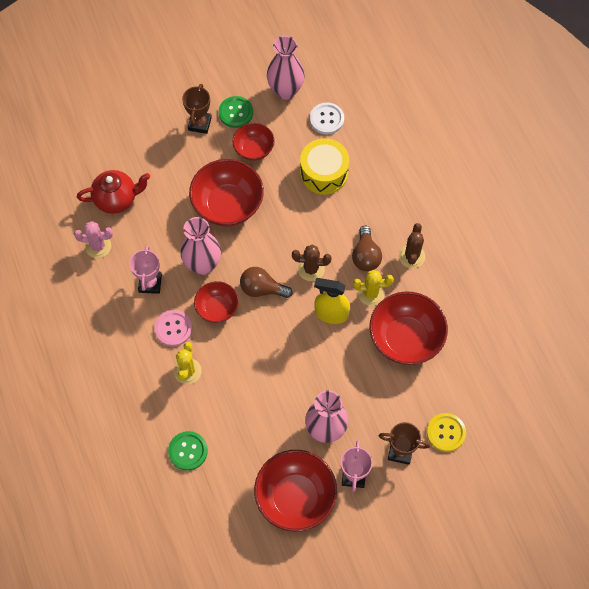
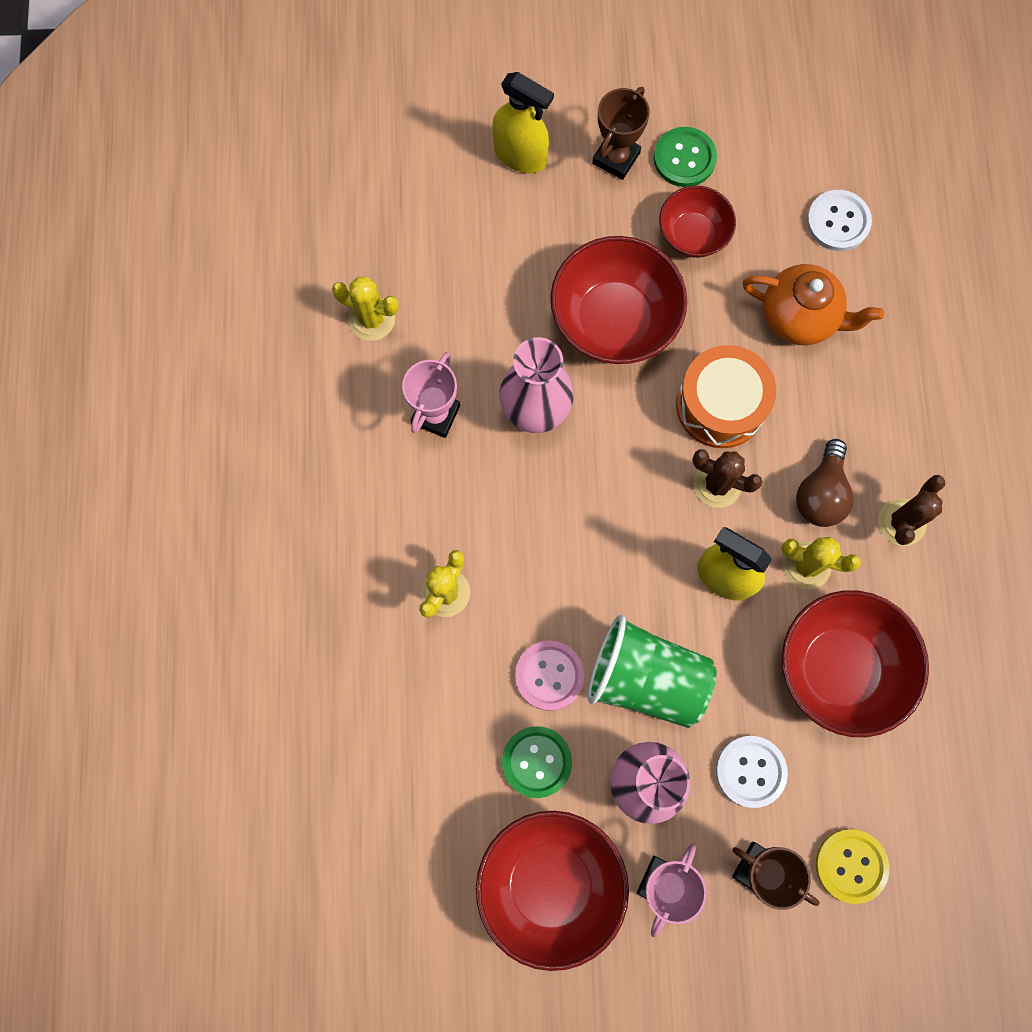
camera: 20 degrees right, 10 degrees up
pink cactus [74,221,113,258] -> yellow cactus [332,276,399,341]
red teapot [77,170,150,214] -> none
pink button [155,310,192,346] -> pink button moved to [515,641,584,711]
green button [168,431,208,471] -> green button moved to [502,726,572,798]
red bowl [194,281,239,323] -> none
brown light bulb [240,267,293,298] -> none
pink vase [267,36,305,100] -> none
yellow drum [300,138,349,194] -> orange teapot [742,264,884,345]
none -> yellow spray bottle [492,72,554,173]
none -> green cup [588,615,717,728]
none -> orange drum [676,345,776,448]
none -> white button [716,736,788,808]

